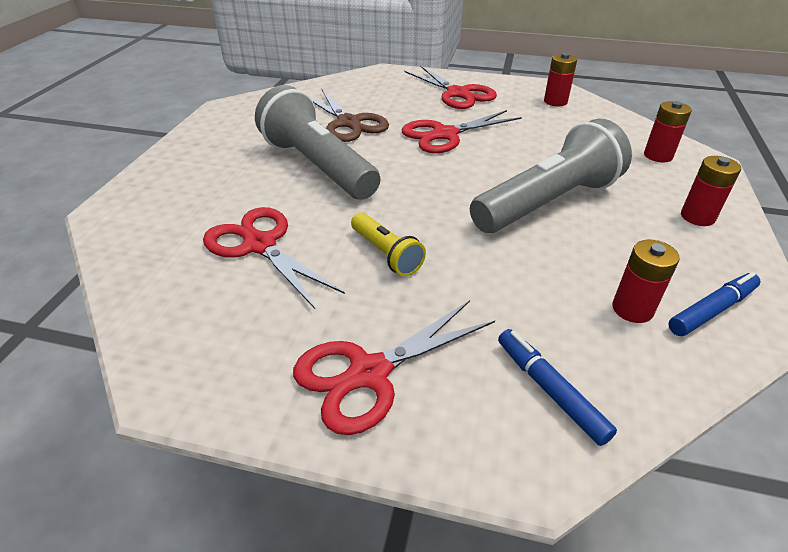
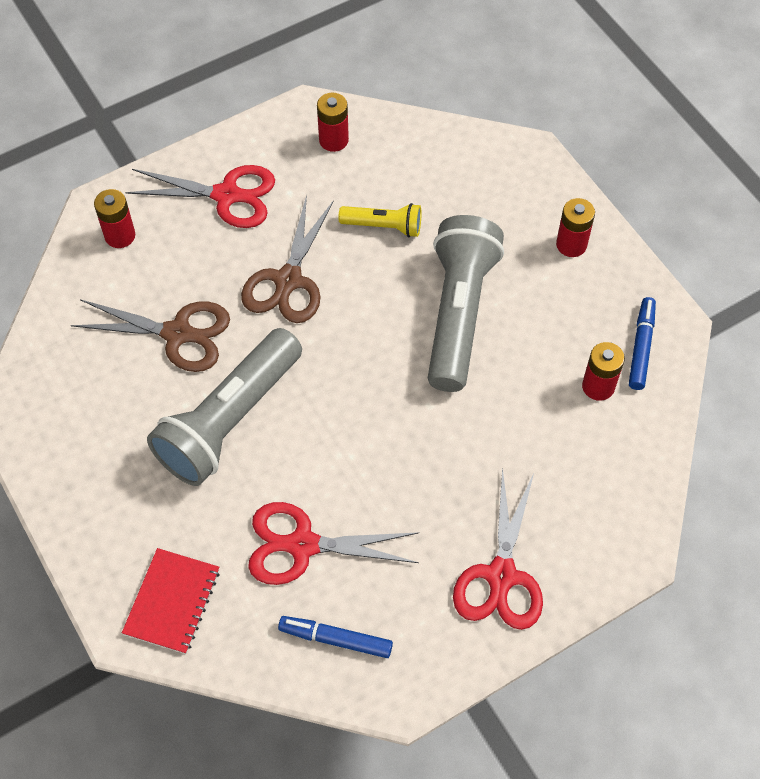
camera: 45 degrees left, 20 degrees up
grey flashlight [255,85,380,200] -> grey flashlight turned 60 degrees counterclockwise [147,328,302,486]
yellow flashlight [351,213,426,276] -> yellow flashlight moved to [339,203,421,237]
red scissors [402,110,522,153] -> brown scissors [241,195,334,323]
blue marker [498,329,617,446] -> blue marker moved to [278,616,393,658]
red battery [644,101,692,162] -> red battery moved to [94,189,135,248]
none -> red notebook [122,548,220,654]

